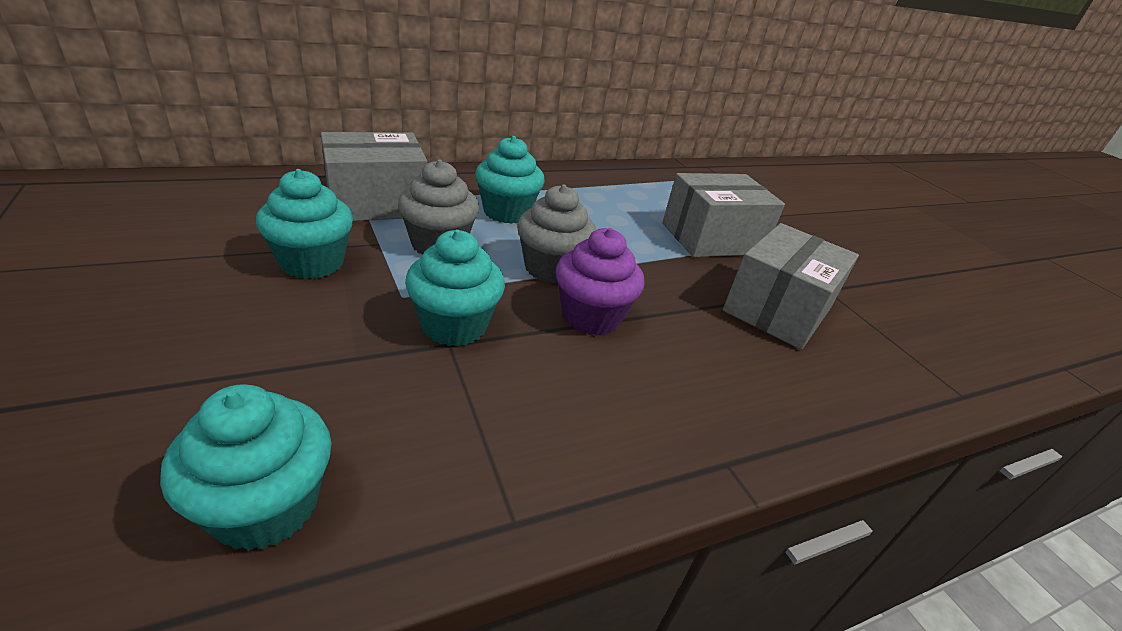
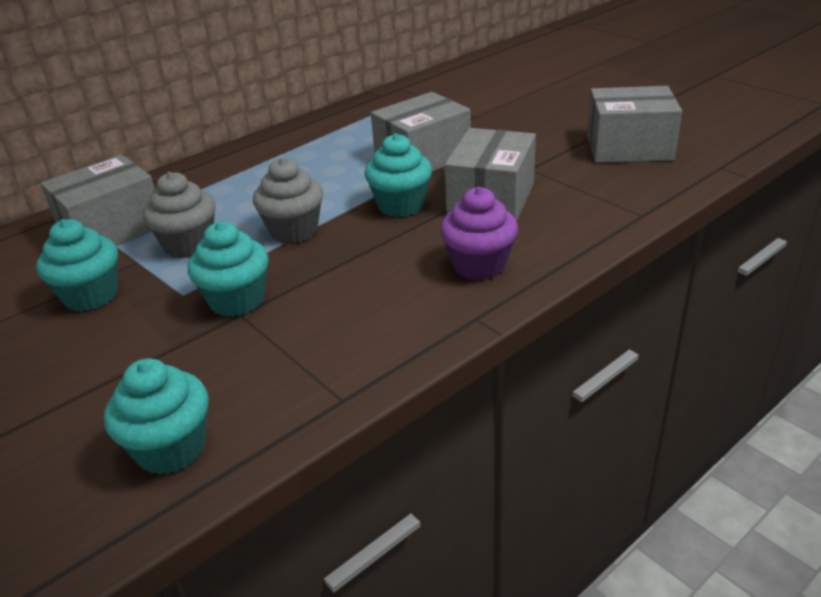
camera: 10 degrees left, 0 degrees up
turquoise cupcake [475,136,545,224] -> turquoise cupcake moved to [365,133,432,217]
purple cupcake [556,228,645,336] -> purple cupcake moved to [440,187,518,281]
none -> grey box [587,86,682,163]

